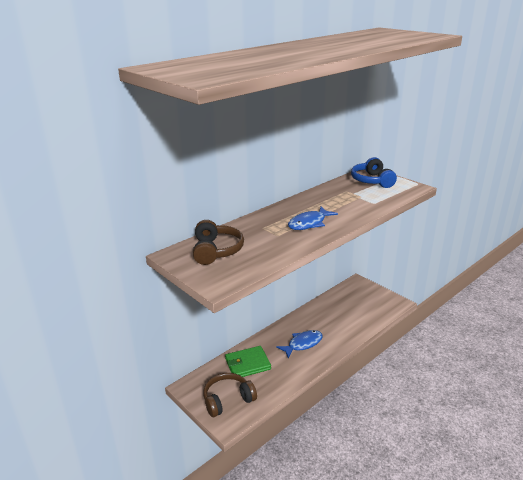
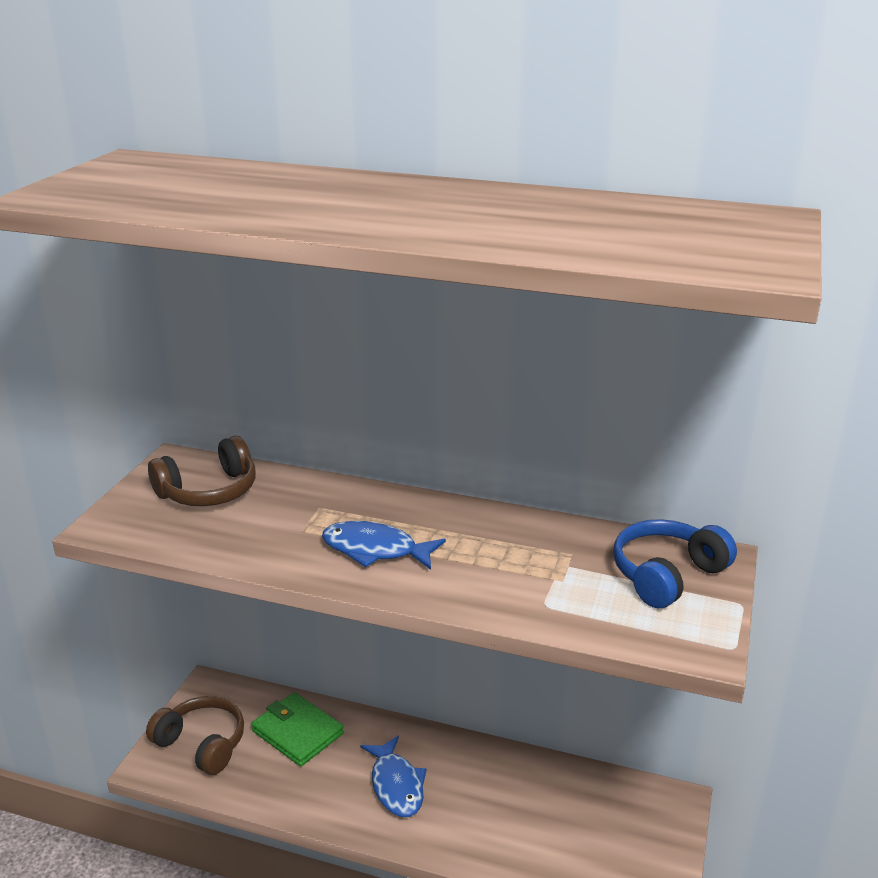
camera: 60 degrees right, 0 degrees up
blue fish [276,330,323,359] -> blue fish turned 45 degrees clockwise [360,736,427,817]

